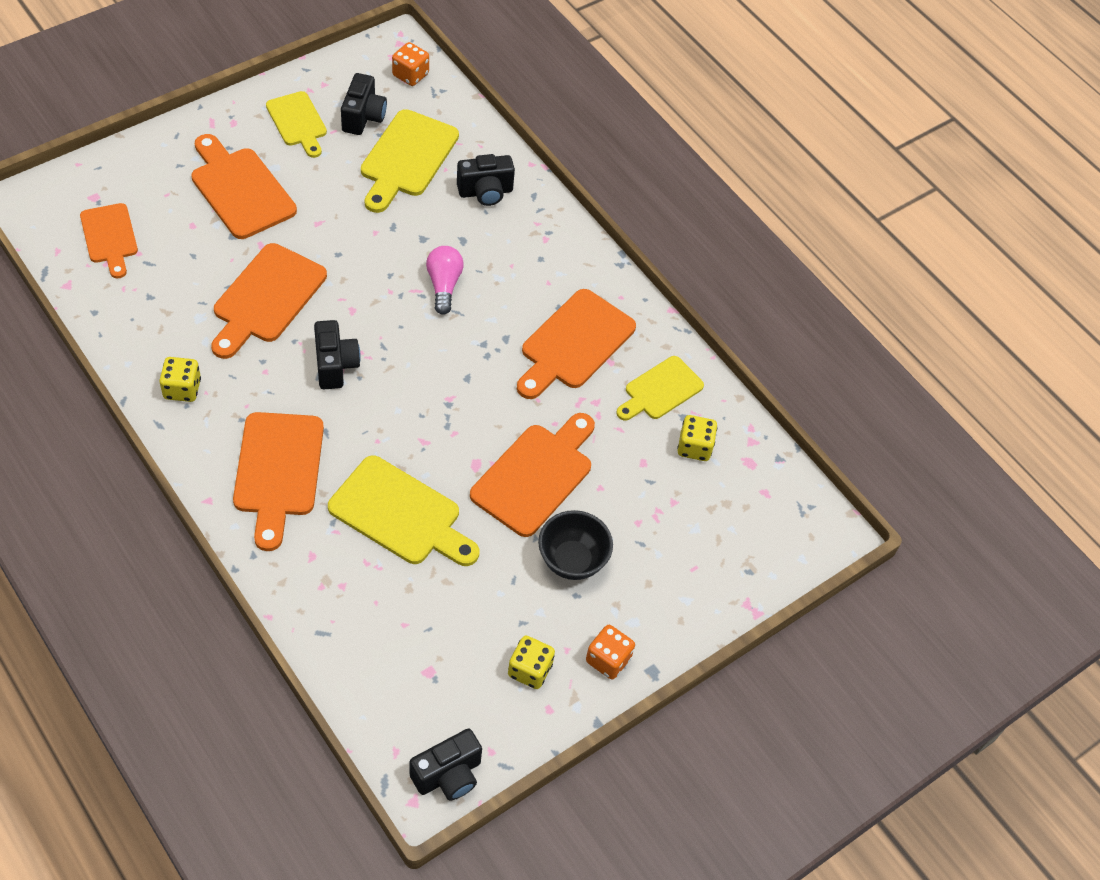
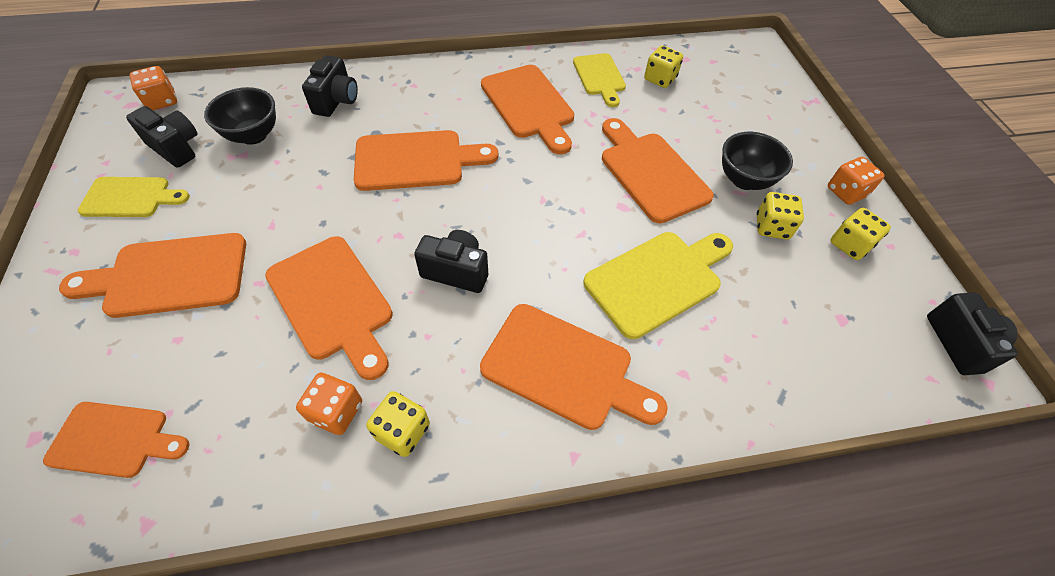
camera: 60 degrees left, 0 degrees up
yellow cutting board [361,109,459,213] -> black bowl [204,87,276,145]
pink light bulb [426,246,464,315] -> orange cutting board [354,130,498,191]
none -> orange dice [296,373,362,435]
none -> yellow dice [757,192,804,239]

